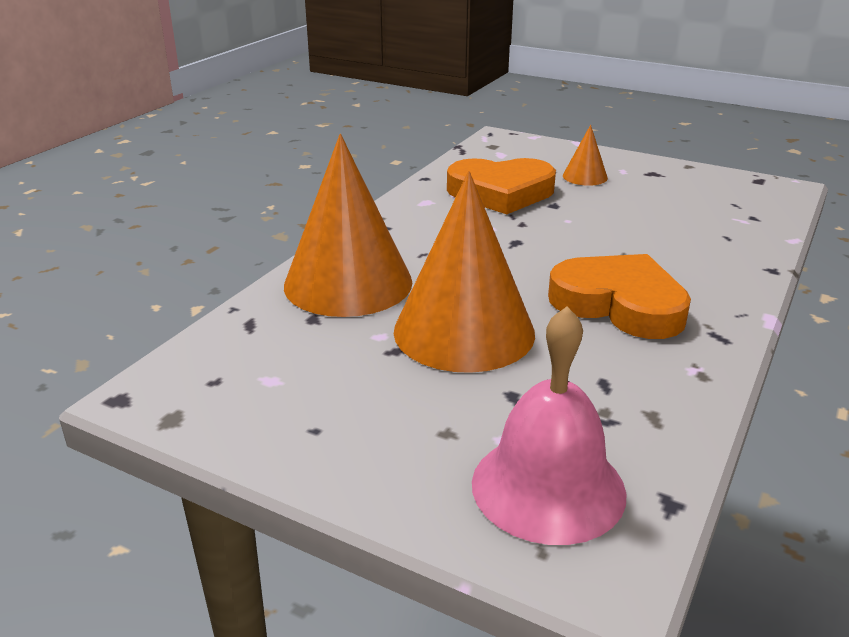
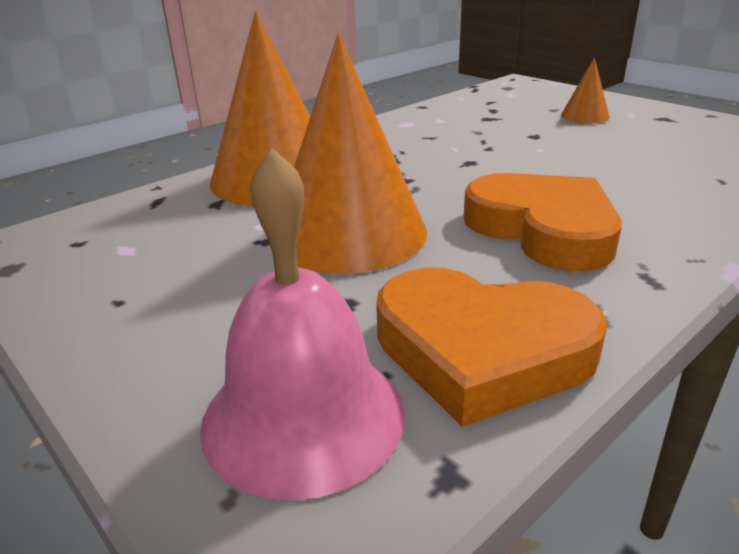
camera: 20 degrees right, 0 degrees up
orange heart [447,158,556,214] -> orange heart moved to [376,268,607,427]

